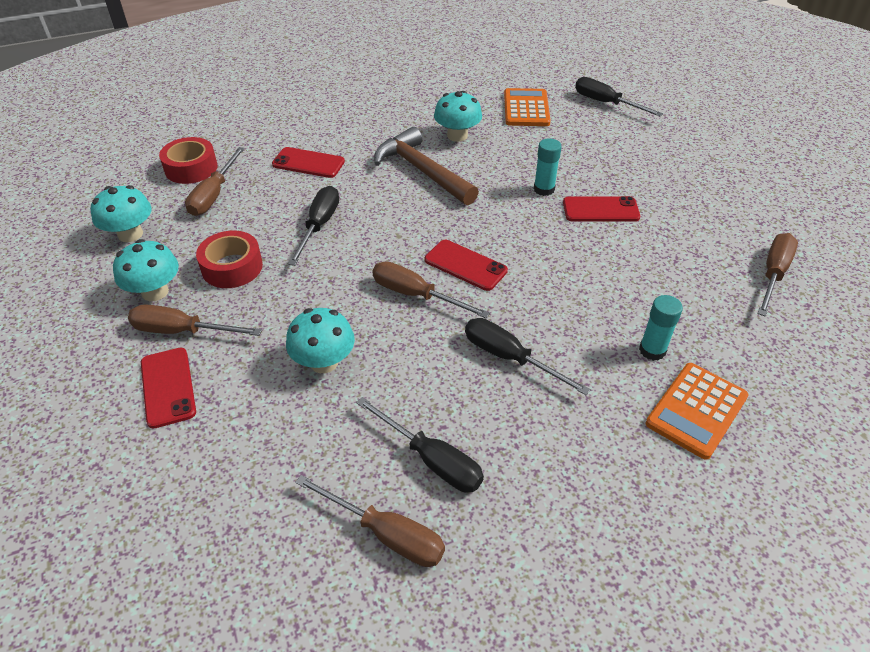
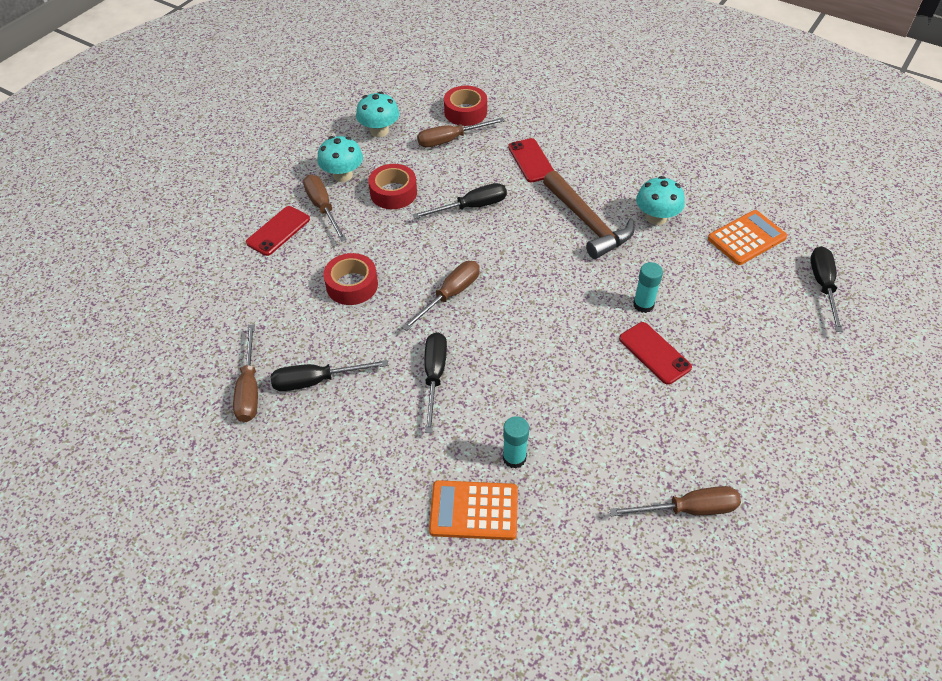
camera: 55 degrees right, 5 degrees up
turquoise mushroom [286,308,355,373] -> red tape [323,253,378,305]
black screwdriver [356,397,484,493] -> black screwdriver turned 75 degrees clockwise [270,360,389,391]
brown screwdriver [372,262,490,318] -> brown screwdriver turned 45 degrees clockwise [402,261,480,331]
brown hammer [374,127,479,205] -> brown hammer turned 135 degrees clockwise [543,171,634,259]
red phone [425,240,508,291] -> none

